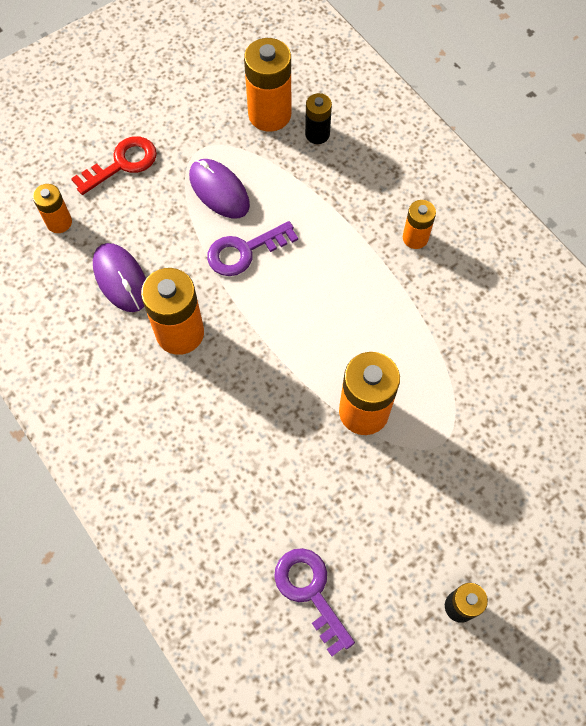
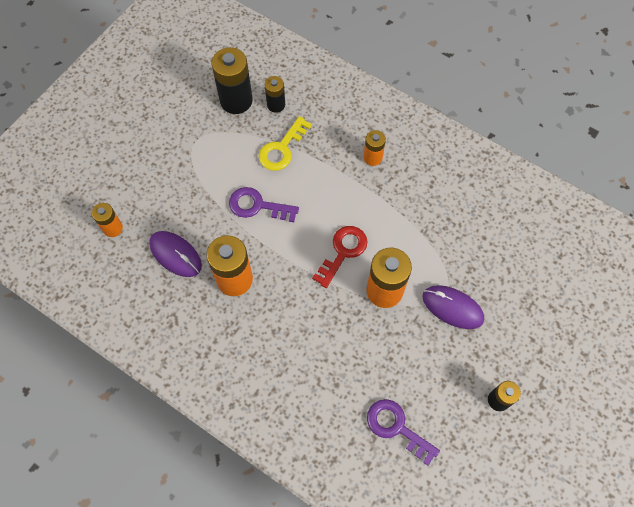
camera: 20 degrees left, 0 degrees up
red key [71,136,157,195] -> red key moved to [312,226,368,288]
purple mouse [189,159,250,219] -> purple mouse moved to [422,285,484,329]
purple key [207,221,298,276] -> purple key turned 60 degrees clockwise [229,187,299,222]
orange battery [244,38,291,132] -> black battery [212,47,253,114]
none -> yellow key [259,116,312,171]

